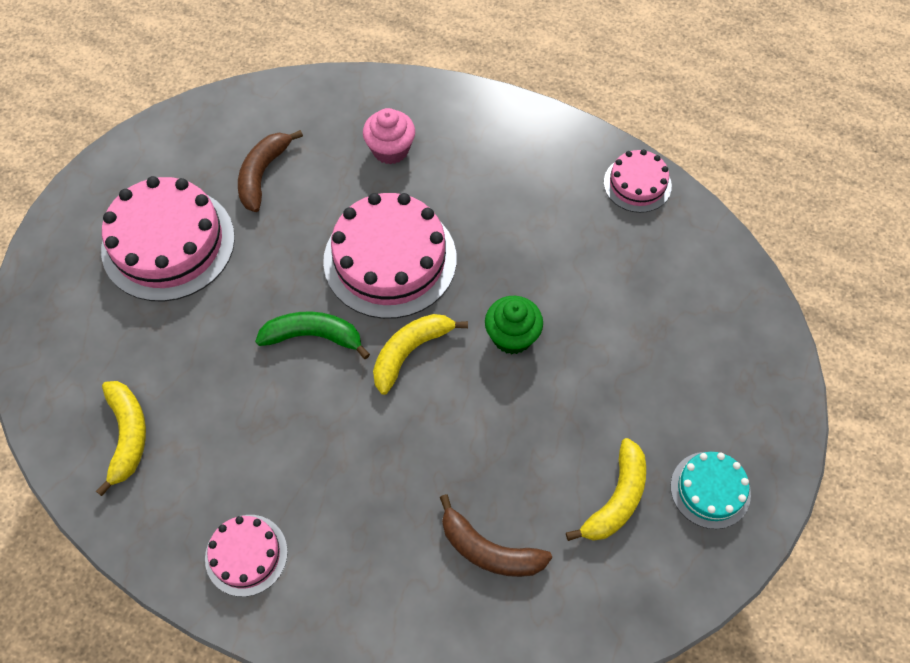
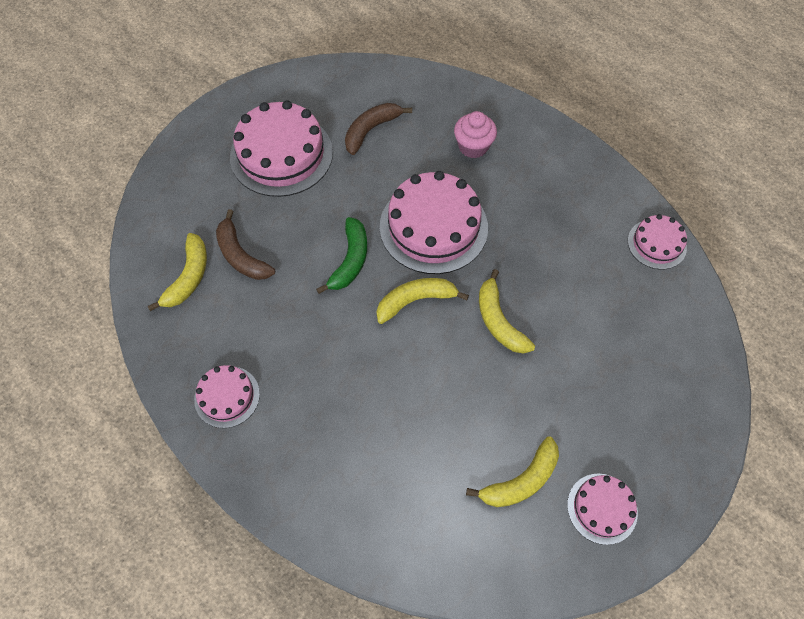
camera: 25 degrees right, 0 degrees up
green banana [255,311,370,359] -> green banana turned 75 degrees clockwise [316,217,367,294]
brown banana [440,494,552,577] -> brown banana moved to [216,209,275,280]
green cupcake [485,296,543,354] -> yellow banana [479,269,535,354]
turquoise cake [671,452,751,529] -> pink cake [567,474,638,545]

